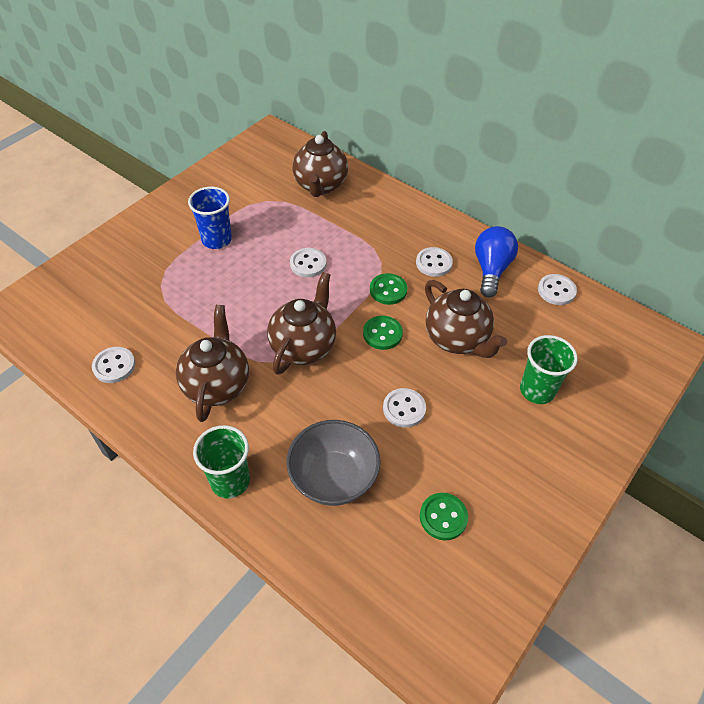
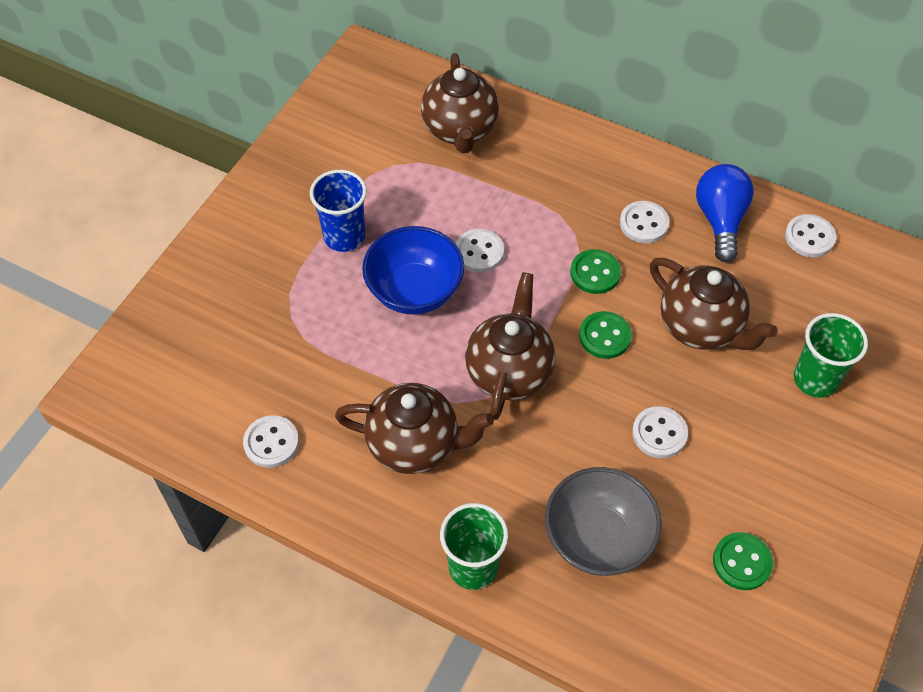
camera: 10 degrees left, 5 degrees up
brown teapot [176,305,249,422] -> brown teapot turned 105 degrees clockwise [335,383,494,474]
none -> blue bowl [362,226,464,315]

